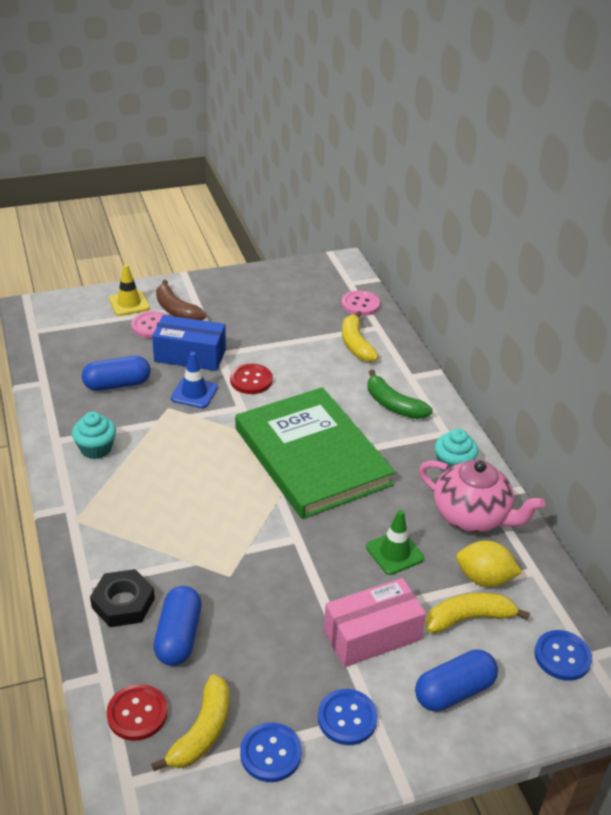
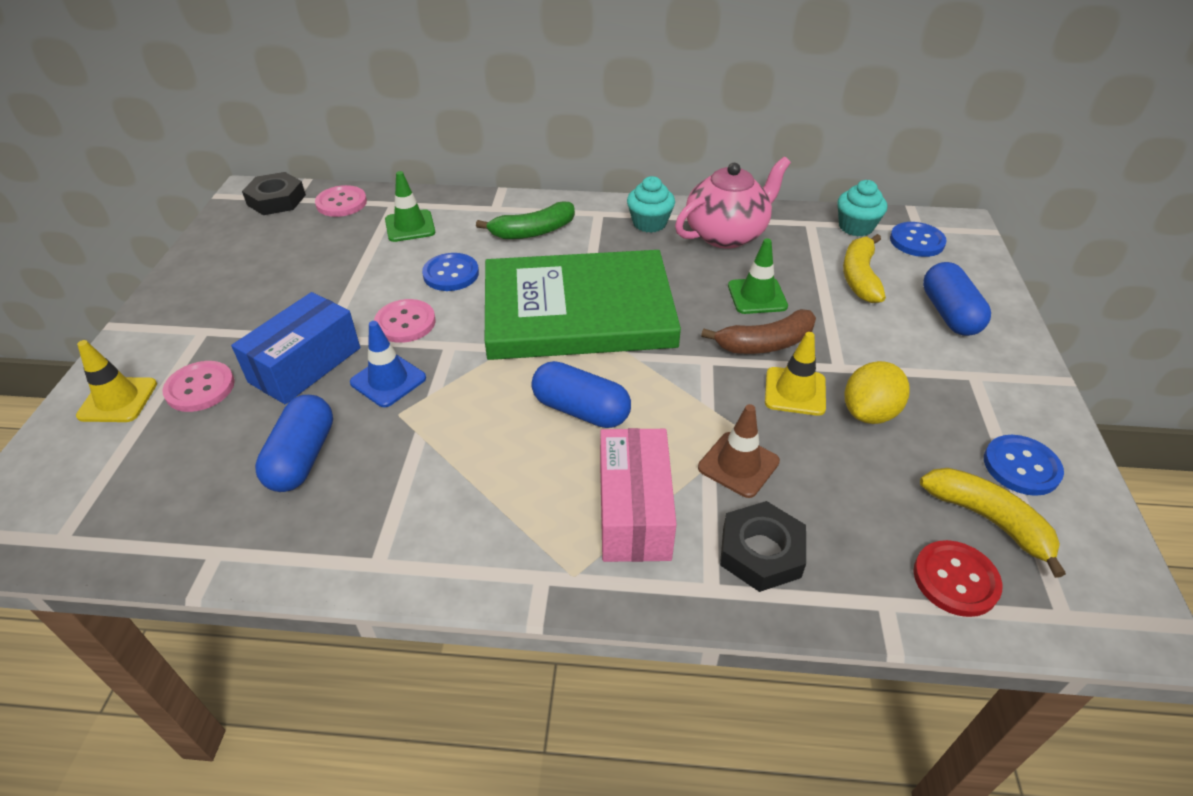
camera: 65 degrees left, 5 degrees up
turquoise cupcake [72,412,116,459] -> turquoise cupcake moved to [837,180,887,236]
blue capsule [153,586,202,666] -> blue capsule moved to [532,361,631,428]
brown banana [156,280,207,320] -> brown banana moved to [701,309,816,354]
red button [230,364,273,394] -> pink button [374,299,436,343]
blue button [318,689,378,745] -> blue button moved to [422,253,479,291]
pink box [324,578,426,667] -> pink box moved to [600,428,677,562]
yellow banana [342,311,379,362] -> green traffic cone [385,171,435,242]
yellow lemon [456,541,522,587] -> yellow lemon moved to [845,361,910,424]
none -> black nut [242,172,306,215]
none -> brown traffic cone [698,404,780,498]
none -> yellow traffic cone [765,332,826,416]

